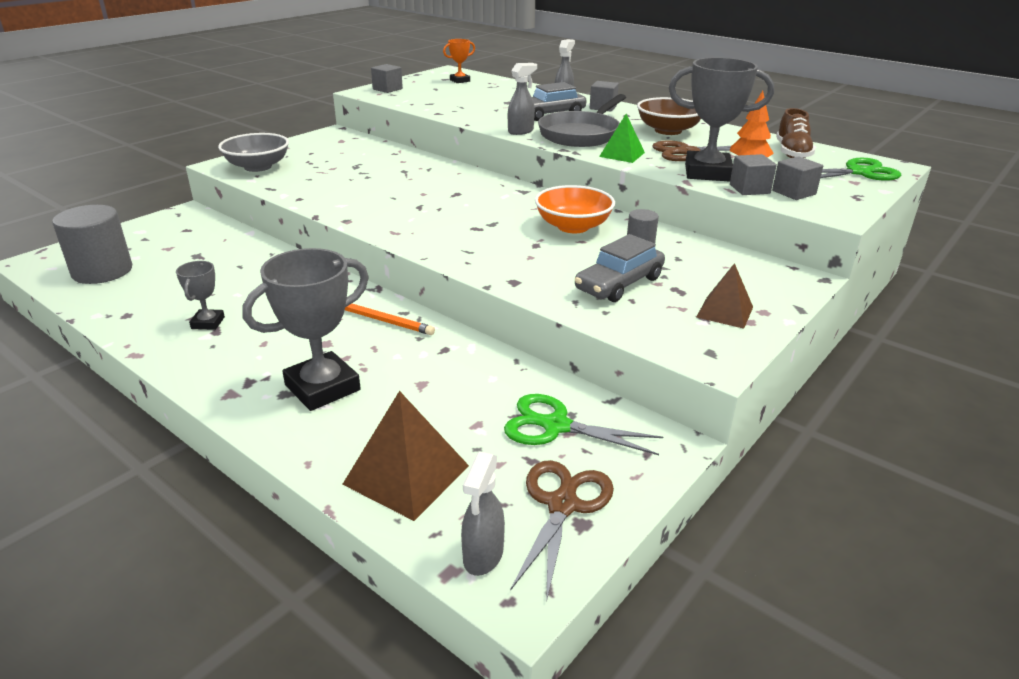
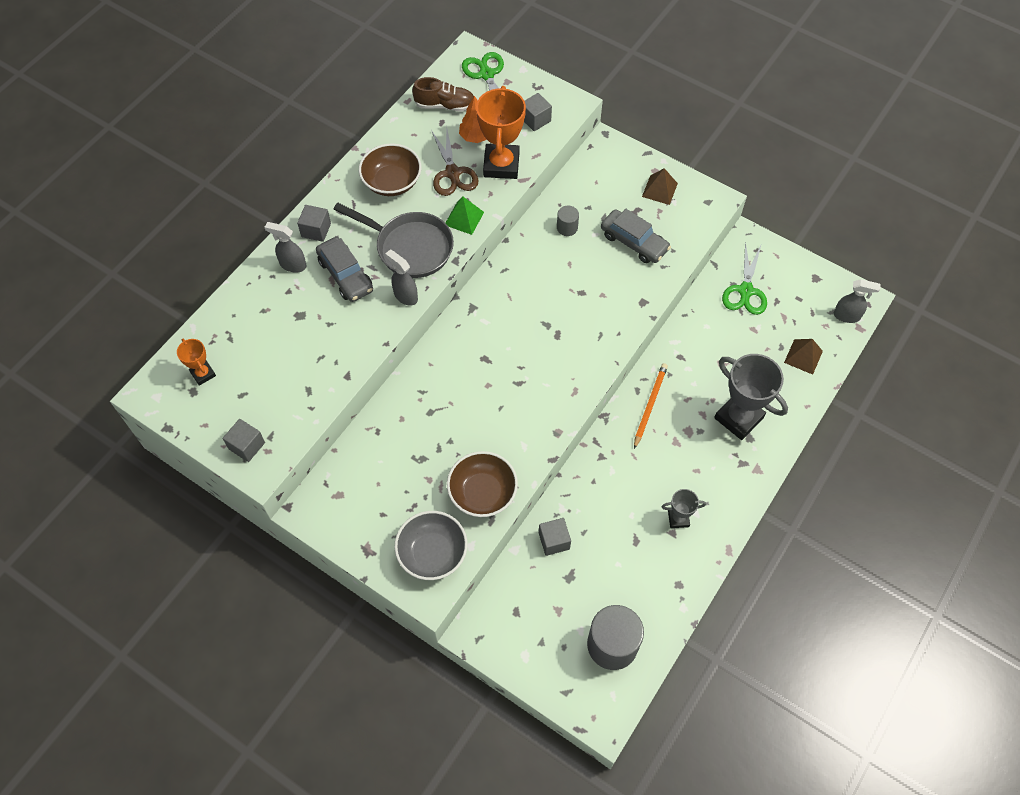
camera: 95 degrees left, 30 degrees up
brown pyramid [342,391,469,521] -> brown pyramid [784,339,823,375], size x0.63
brown scissors [510,460,614,603] -> none
orange bowl [535,185,615,233] -> none
grey trophy [669,57,774,182] -> orange trophy [476,86,526,179]
grey cube [730,154,777,195] -> grey cube moved to [539,518,571,556]
none -> brown bowl [447,451,518,517]

